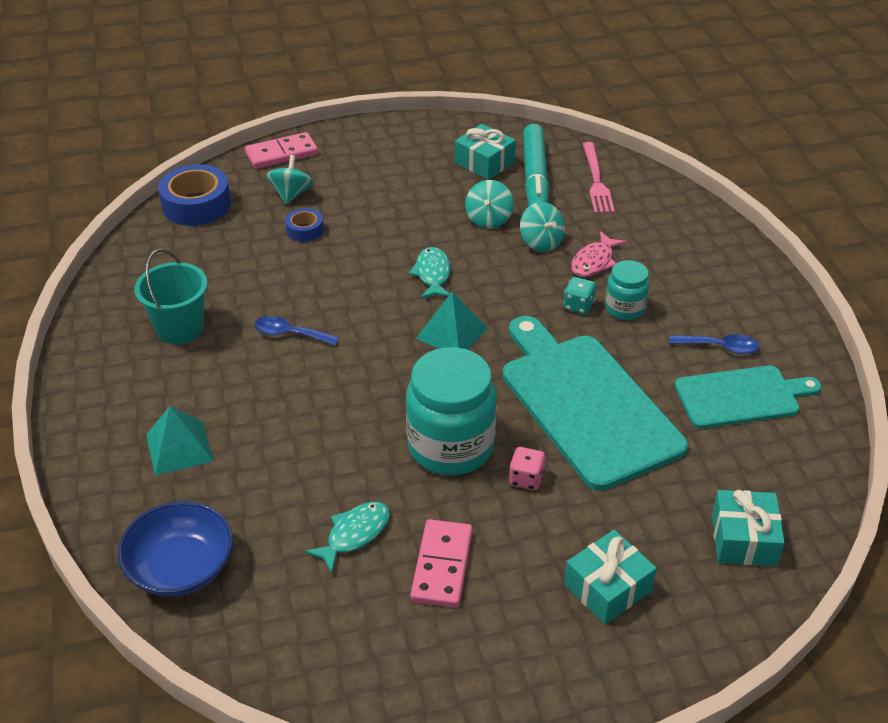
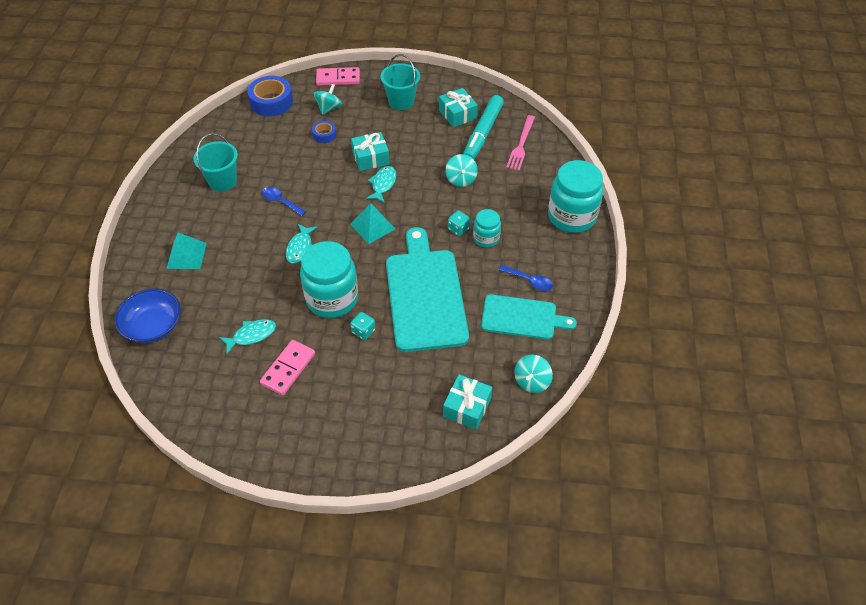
camera: 20 degrees right, 10 degrees up
turquoise spinning top [465,180,514,229] -> turquoise spinning top moved to [514,355,553,393]
pink dice [509,447,545,490] -> turquoise dice [350,312,375,340]
turquoise gift [564,530,657,624] -> turquoise gift moved to [351,132,390,171]
pink fish [571,231,626,277] -> none
none -> turquoise fish [286,224,317,264]
none -> turquoise bucket [381,54,420,110]
none -> turquoise jar [548,160,603,233]

